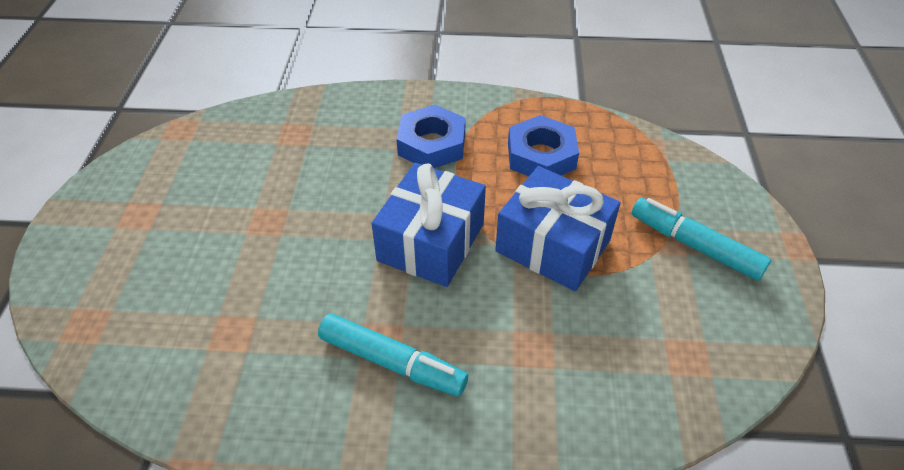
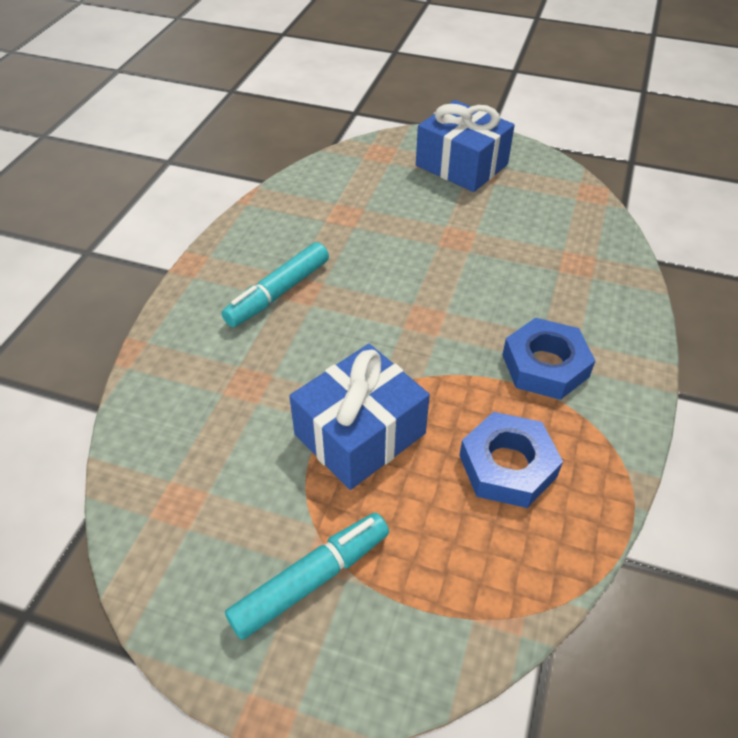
camera: 105 degrees right, 0 degrees up
blue gift [372,163,486,287] -> blue gift moved to [416,100,515,192]

